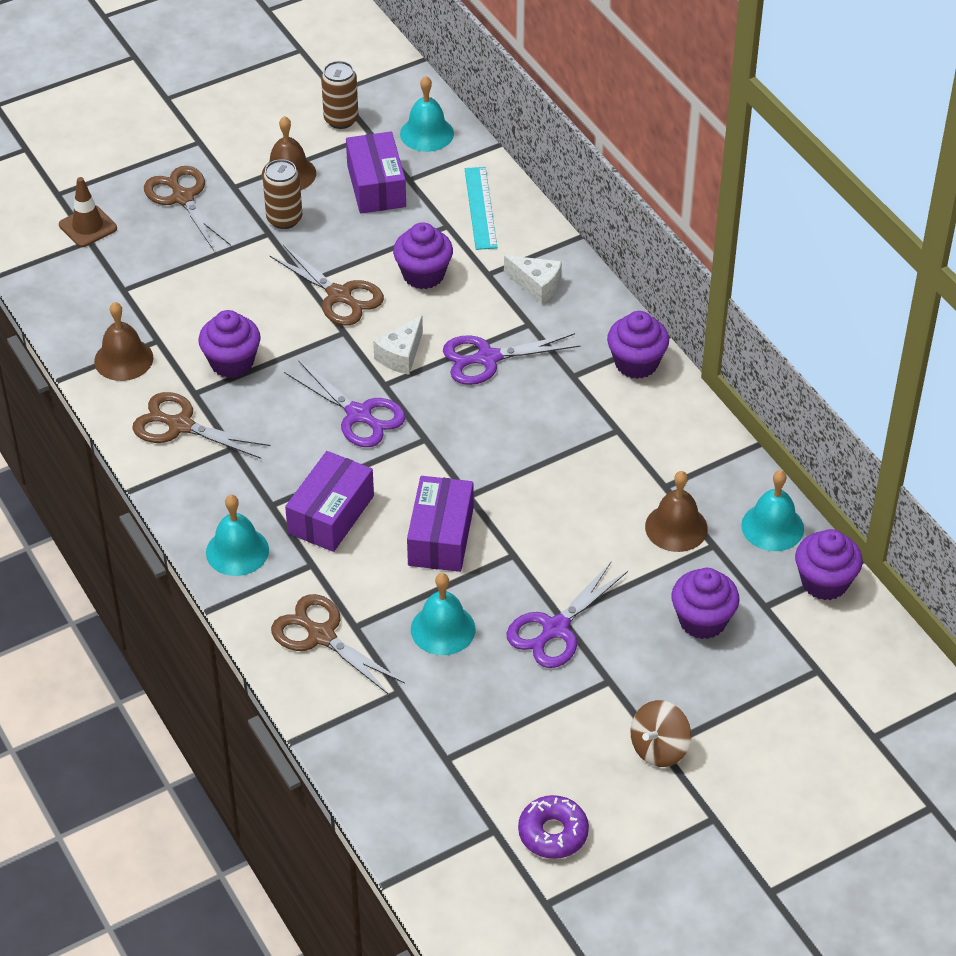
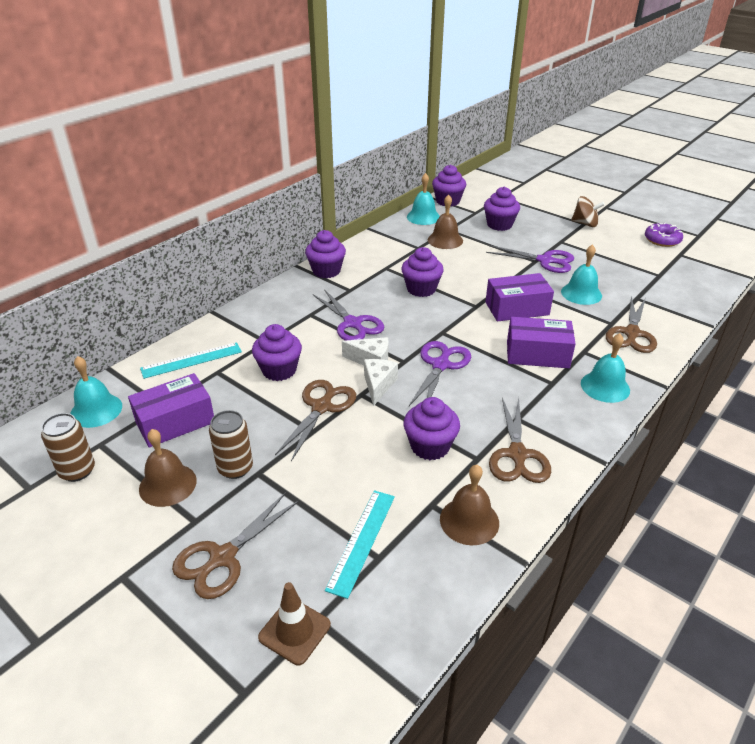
camera: 110 degrees left, 10 degrees down
white cheese [504,255,562,304] -> white cheese moved to [364,359,398,406]
none -> turquoise ruler [325,490,395,599]
none -> purple cupcake [401,247,444,297]

